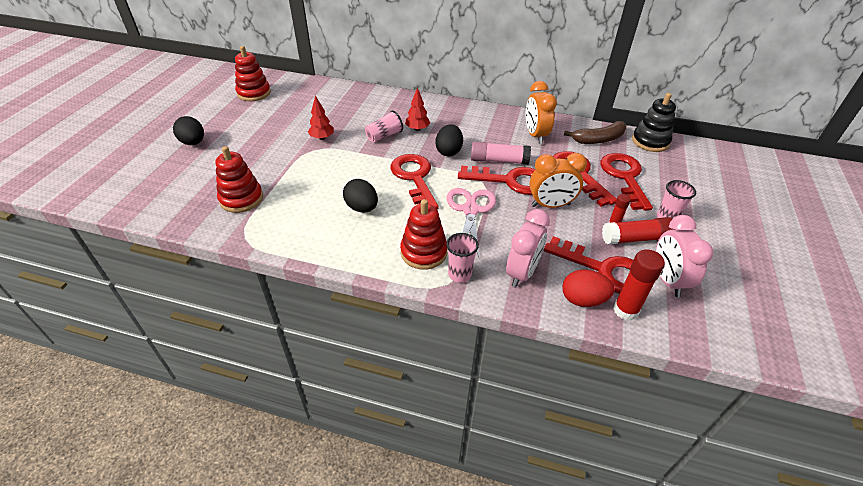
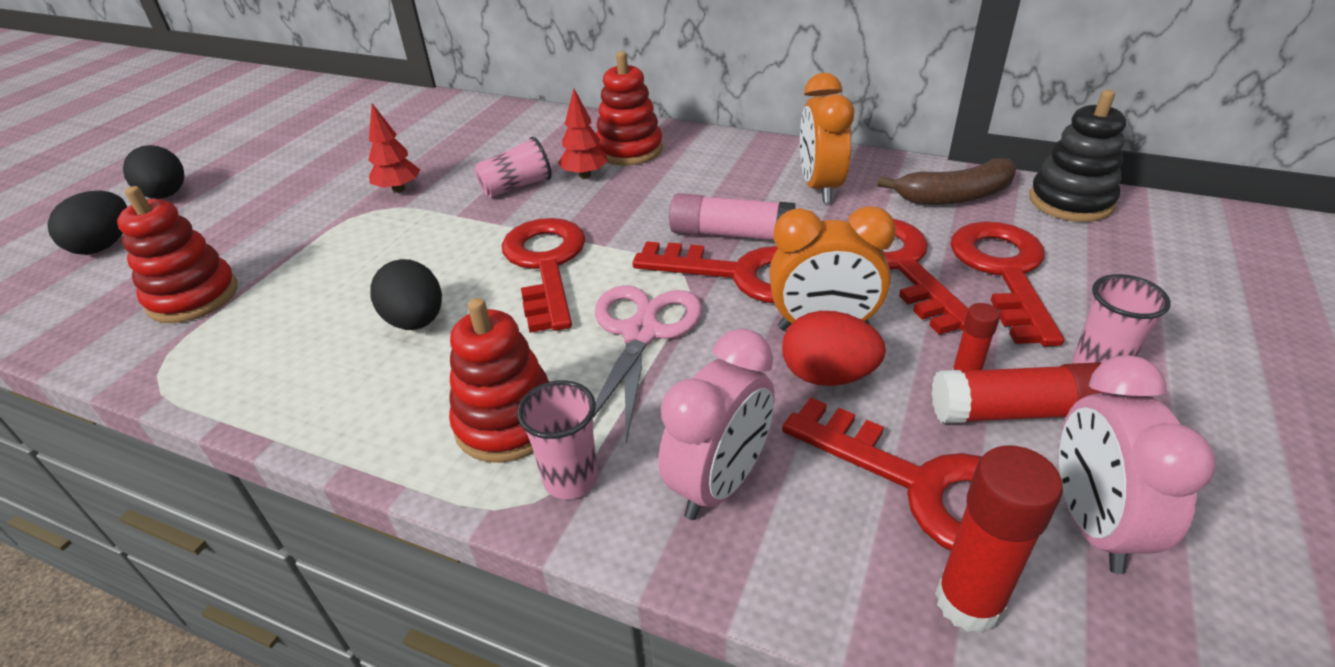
camera: 10 degrees right, 5 degrees down
red stacking toy [235,46,271,101] -> red stacking toy moved to [596,51,663,165]
black egg [435,124,463,156] -> black egg moved to [47,191,127,255]
red egg [562,270,614,307] -> red egg moved to [782,311,886,386]

